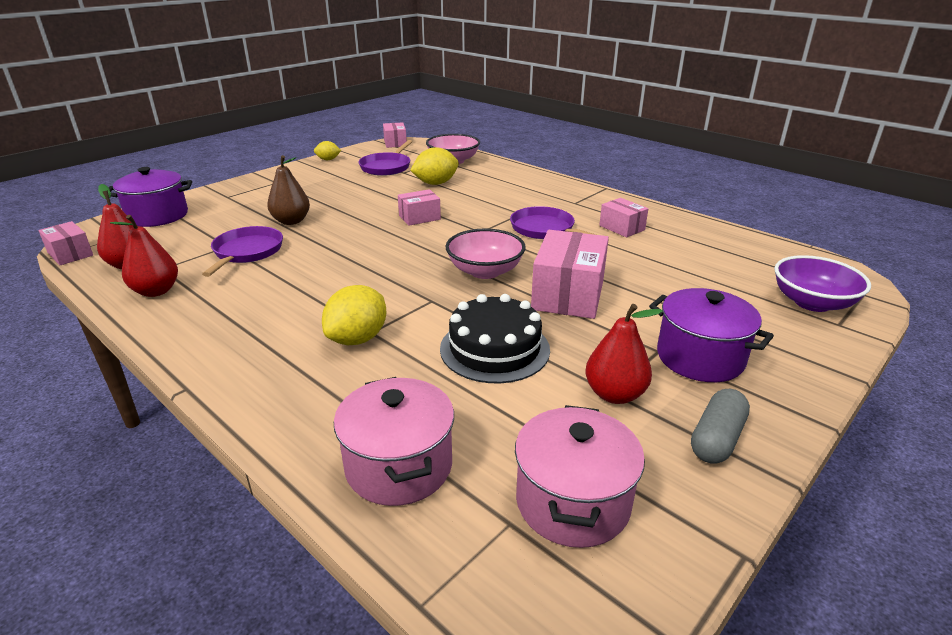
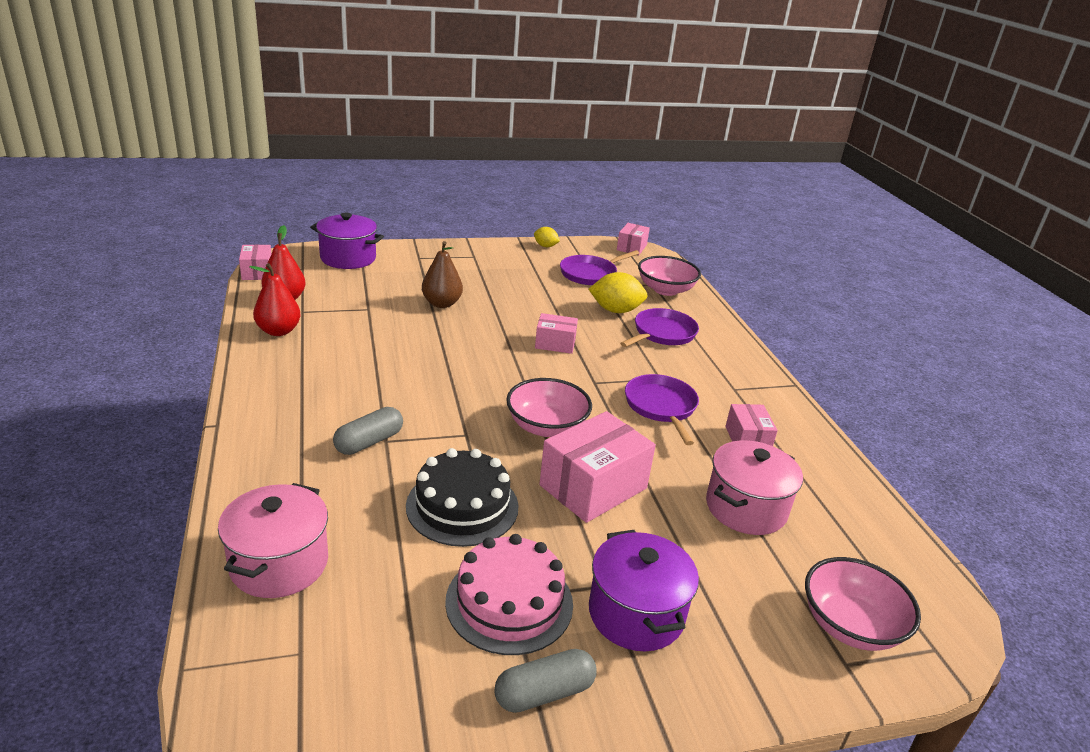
camera: 30 degrees right, 0 degrees up
purple pan [202,226,283,277] -> purple pan moved to [620,308,699,347]
yellow lemon [322,285,386,345] -> grey capsule [333,407,403,455]
pink pot [515,405,645,548] -> pink pot moved to [706,440,803,535]
red pear [585,304,663,404] -> pink cake [445,534,573,655]
purple bowl [774,255,871,312] -> pink bowl [805,557,921,651]

